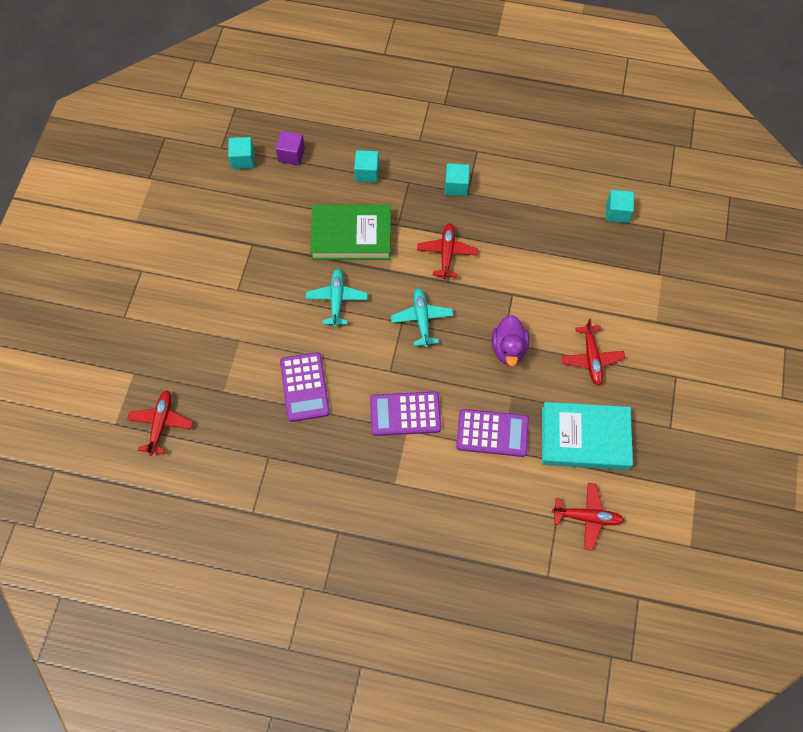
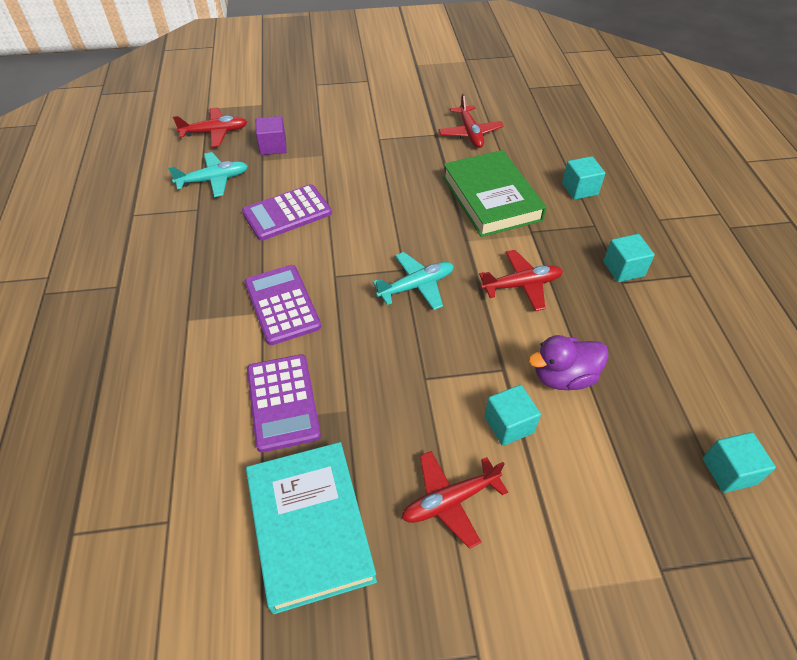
camera: 70 degrees right, 15 degrees down
turquoise cube [228,137,254,169] -> turquoise cube moved to [484,385,541,446]
purple cube [276,131,305,165] -> purple cube moved to [256,116,287,155]
turquoise plane [306,269,368,328] -> turquoise plane moved to [168,152,248,197]
purple duck [492,315,529,366] -> purple duck moved to [528,335,609,390]
red plane [552,483,624,551] -> red plane moved to [439,94,504,148]

